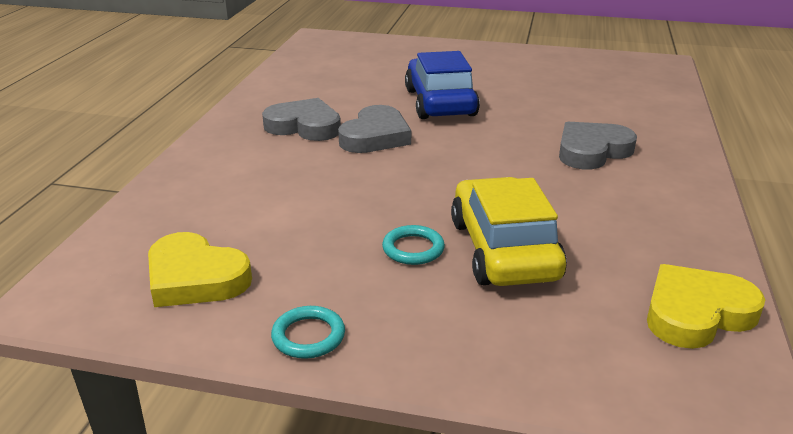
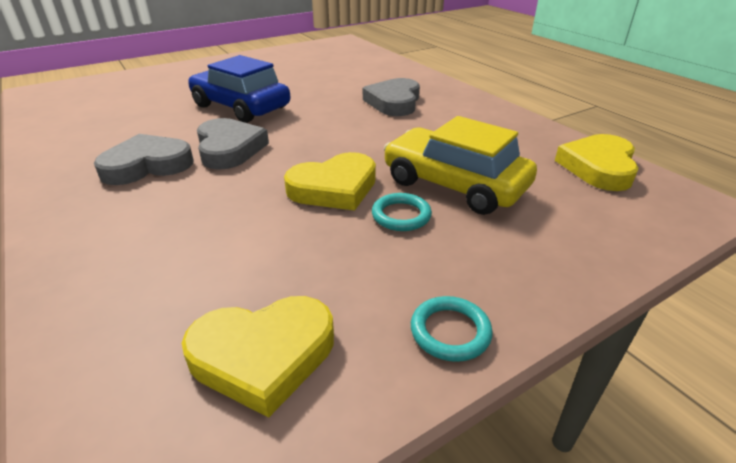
camera: 45 degrees left, 5 degrees up
none -> yellow heart [284,152,376,211]

